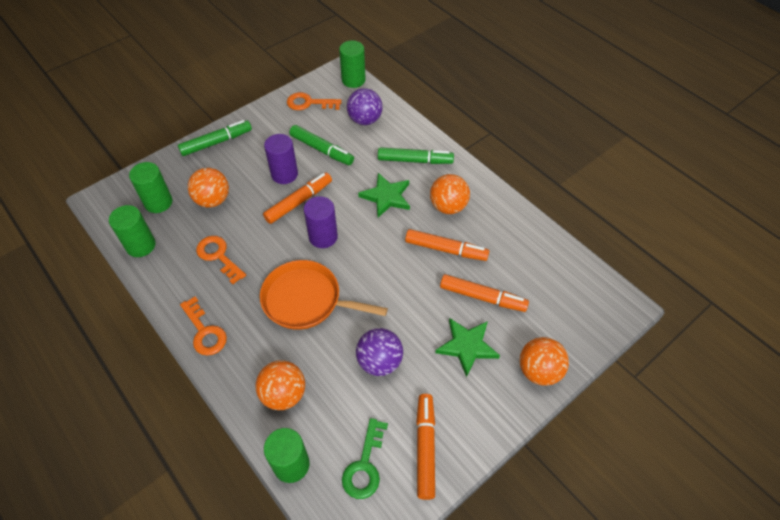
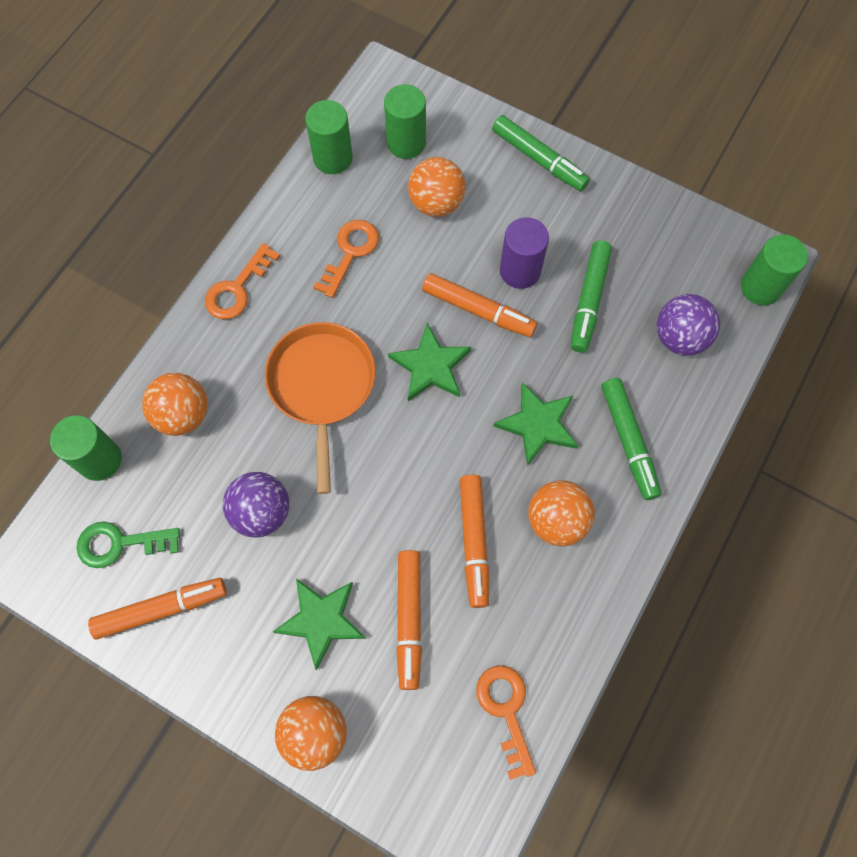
camera: 70 degrees right, 15 degrees up
orange key [287,92,342,110] -> orange key moved to [476,665,536,780]
purple cylinder [304,196,338,248] -> green star [388,323,471,401]

